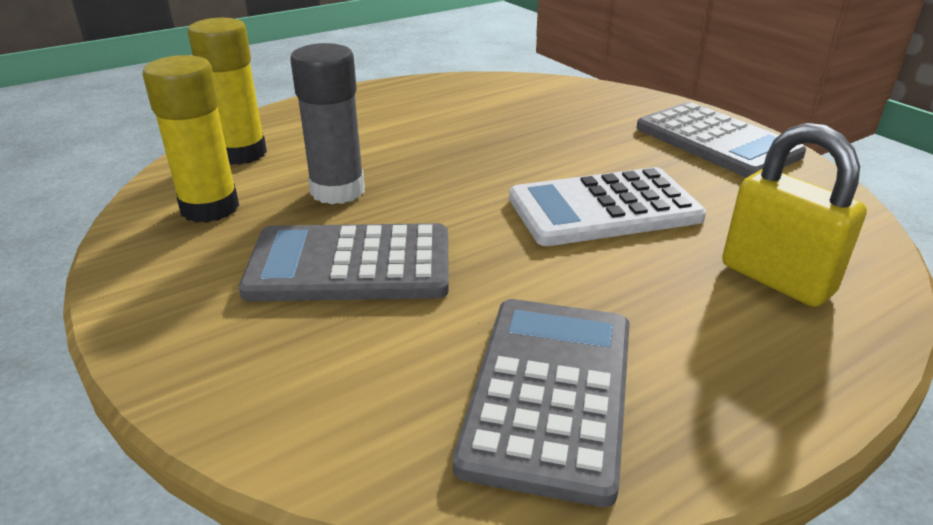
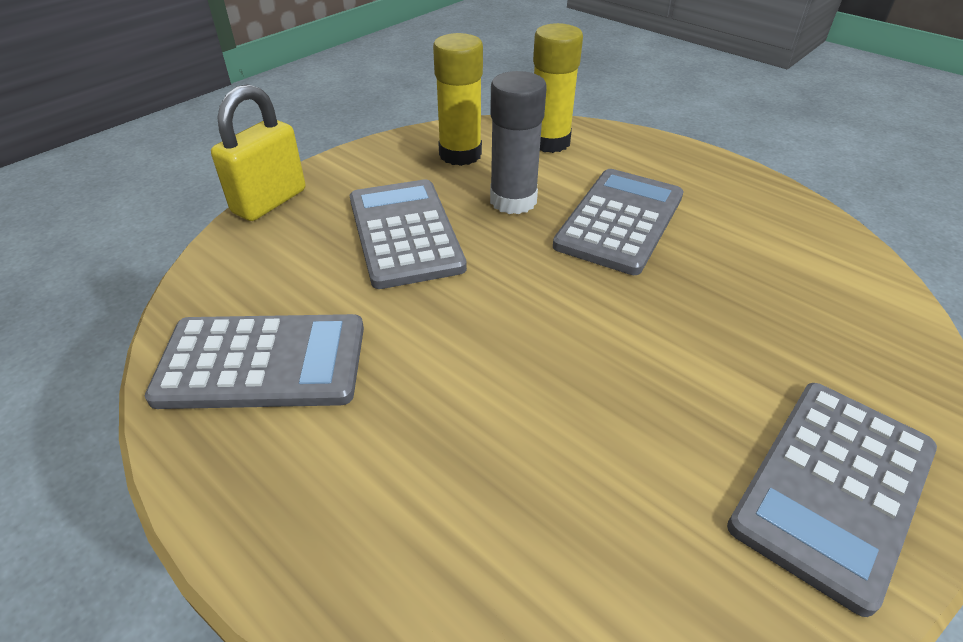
camera: 75 degrees right, 10 degrees up
white calculator [509,167,706,246] -> none
yellow padlock [722,123,867,307] -> yellow padlock moved to [211,84,306,221]
none -> grey calculator [553,169,683,275]

